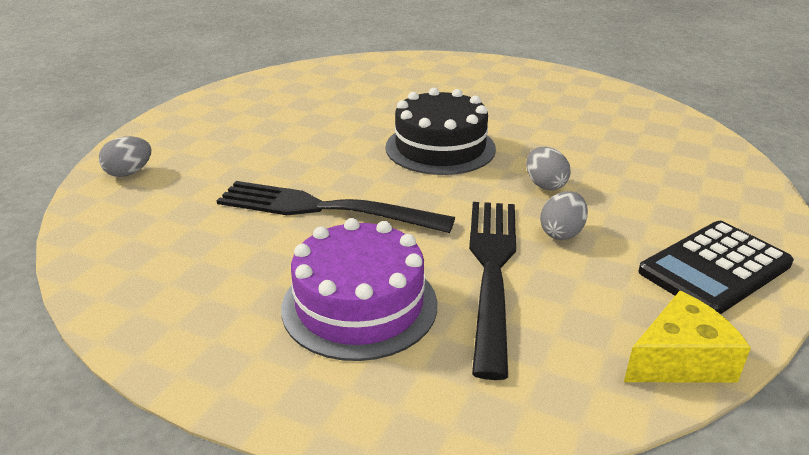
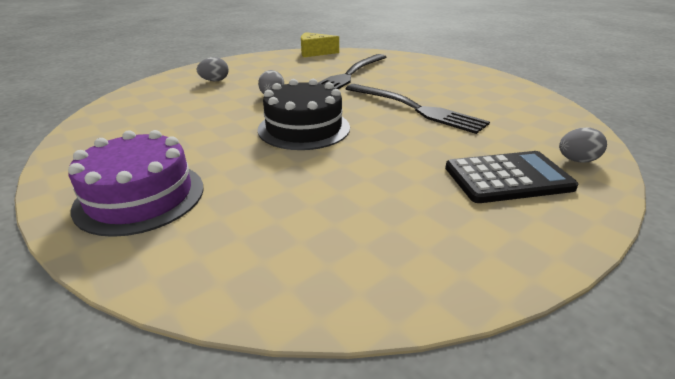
camera: 155 degrees left, 0 degrees up
purple cake [281,218,437,361] -> purple cake moved to [68,130,204,237]
grey egg [540,191,588,240] -> grey egg moved to [197,57,229,81]
black calculator [638,221,794,314] -> black calculator moved to [445,151,579,203]

